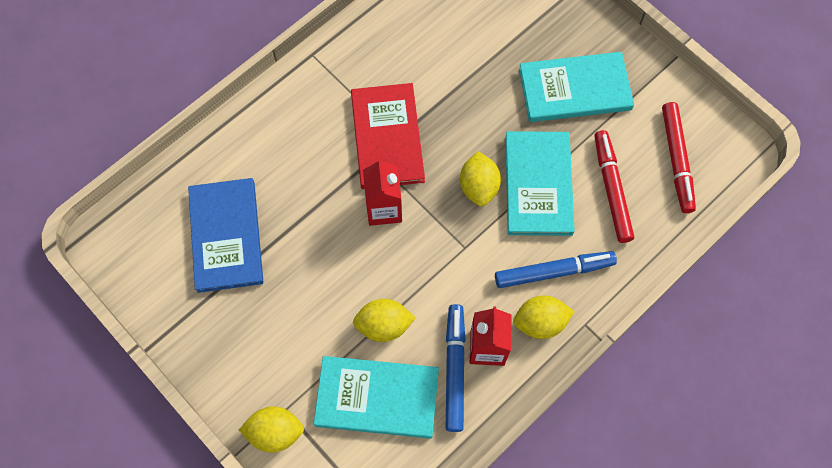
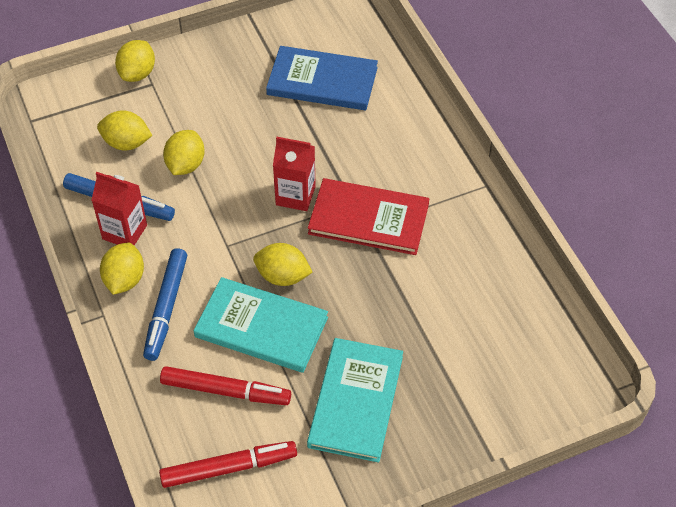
camera: 110 degrees right, 15 degrees down
turquoise book [314,356,439,439] -> yellow lemon [97,110,153,151]
red marker [662,102,696,213] -> red marker turned 150 degrees clockwise [159,441,297,488]

